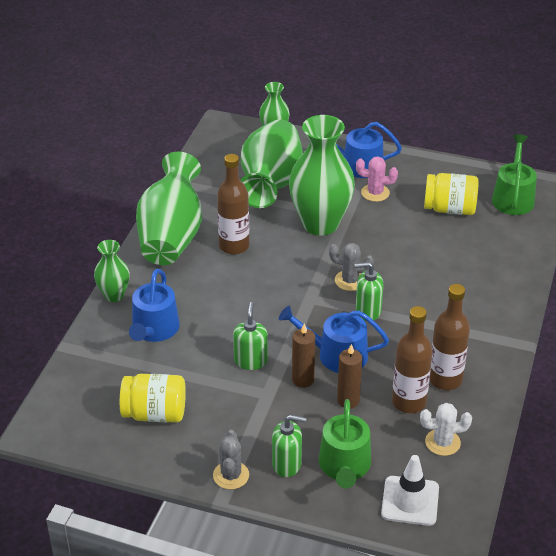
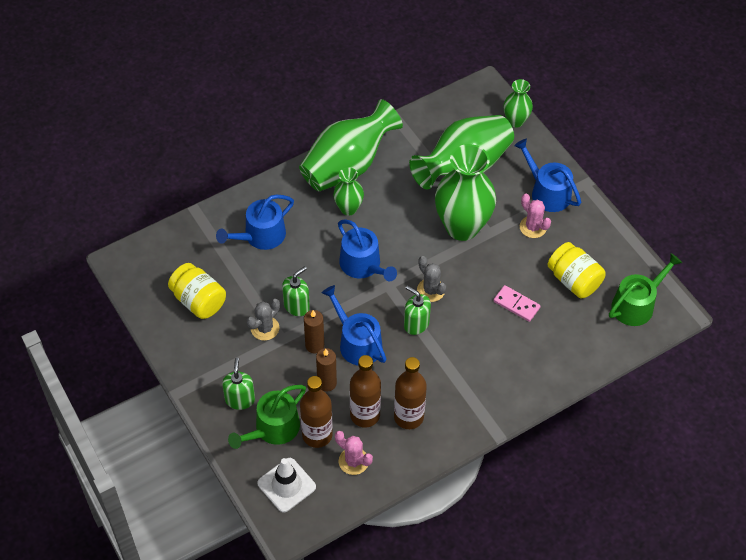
camera: 40 degrees right, 15 degrees up
green vase [94,240,130,302] -> green vase moved to [333,167,364,216]
grey cactus [213,430,249,489] -> grey cactus moved to [247,299,280,341]
brown bottle [217,154,249,255] -> brown bottle moved to [300,376,333,448]
green soap dispenser [272,415,307,477] -> green soap dispenser turned 135 degrees counterclockwise [222,358,255,410]
white cactus [420,403,472,456] -> pink cactus [335,431,373,475]
none -> blue watering can [338,220,397,282]
none -> pink domino [494,285,541,322]

